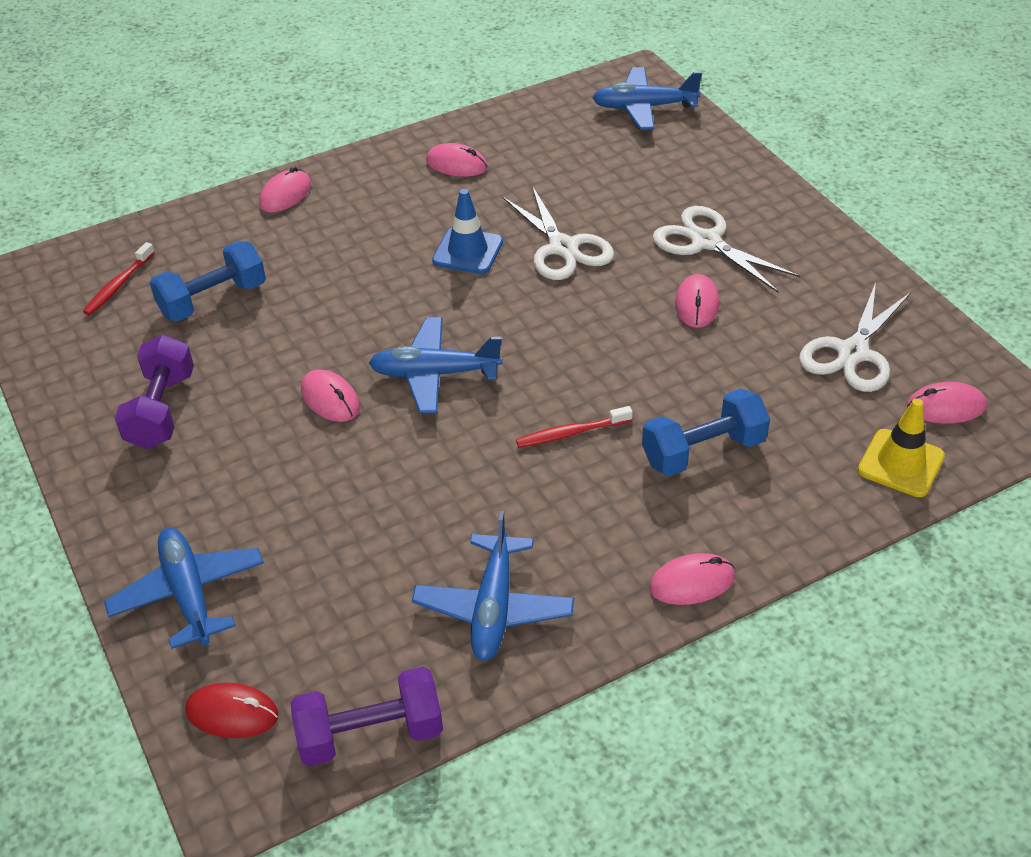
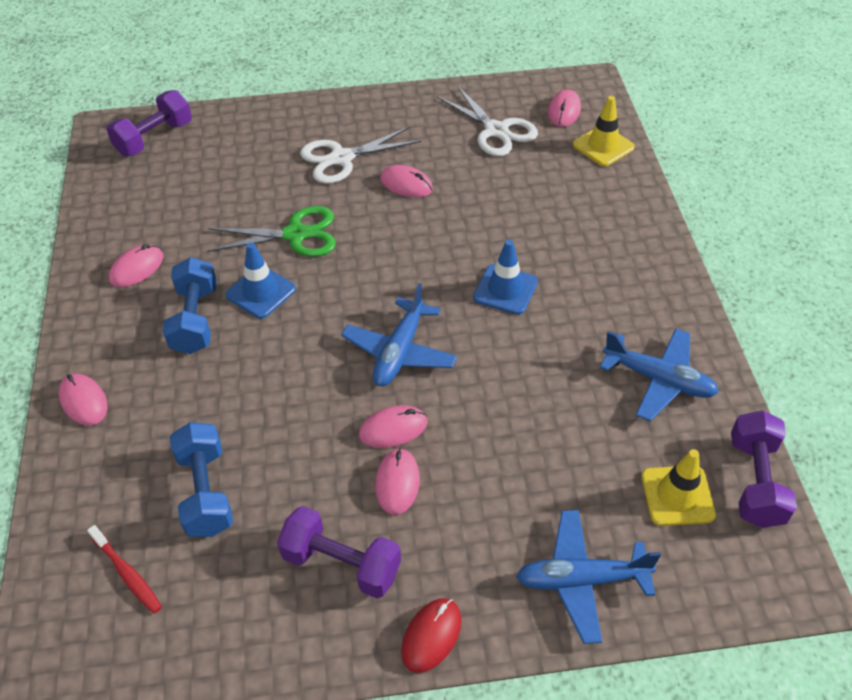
camera: 70 degrees left, 5 degrees up
red mouse [185,682,279,738] -> red mouse moved to [401,598,461,673]
white scissors [502,186,614,280] -> green scissors [207,206,336,257]
red toothbrush [516,406,633,448] -> blue traffic cone [473,240,538,315]
blue plane [592,67,702,130] -> purple dumbbell [107,90,192,156]
blue dumbbell [642,388,770,476] -> blue dumbbell moved to [163,257,217,354]
pink mouse [649,553,735,605] -> pink mouse moved to [375,448,420,515]
none -> yellow traffic cone [641,449,716,526]

